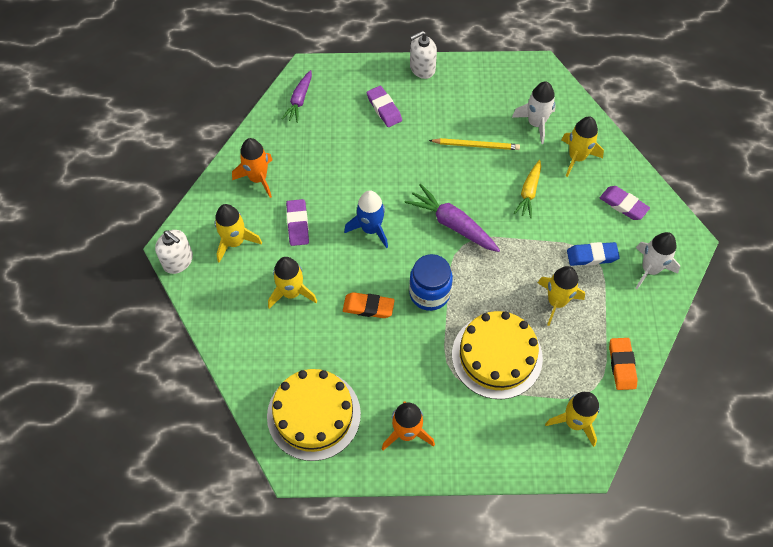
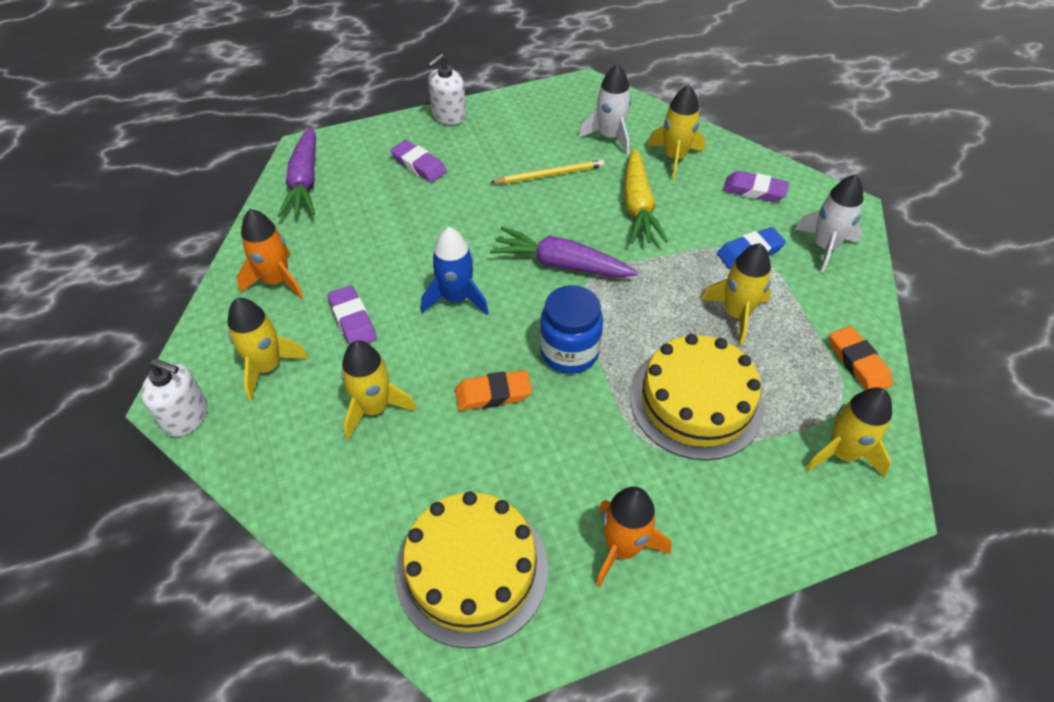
camera: 20 degrees left, 10 degrees down
purple carrot [282,70,312,123] -> purple carrot [278,127,316,217], size x1.52
yellow carrot [514,160,541,218] -> yellow carrot [624,148,668,244], size x1.52

